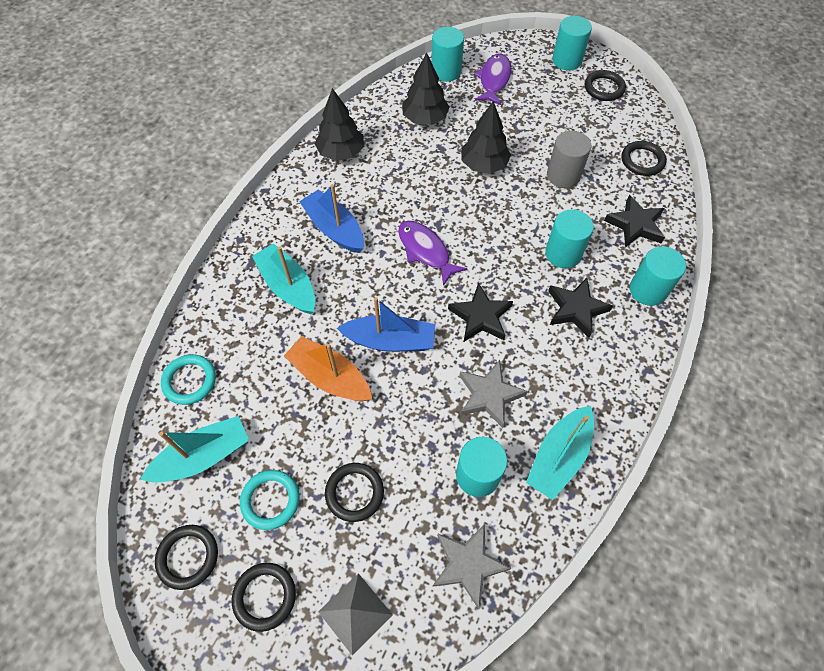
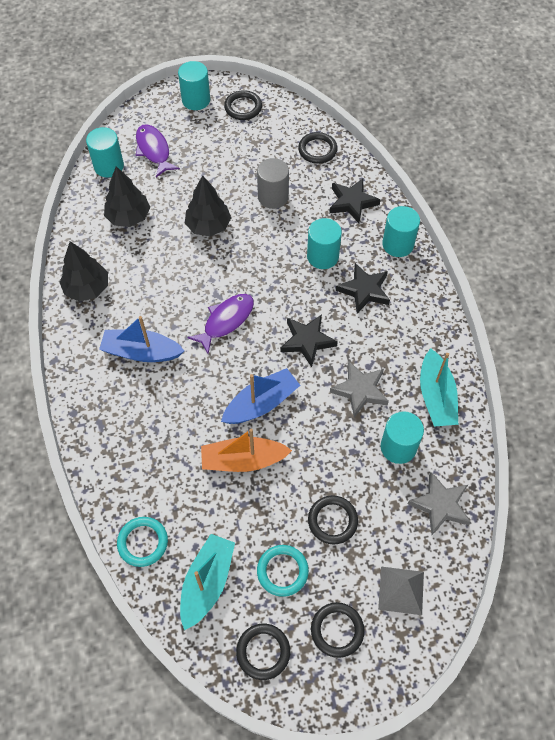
camera: 40 degrees left, 0 degrees up
turquoise boat [252,243,315,314] -> none
purple fish [398,221,468,286] -> purple fish turned 120 degrees clockwise [187,294,254,354]

